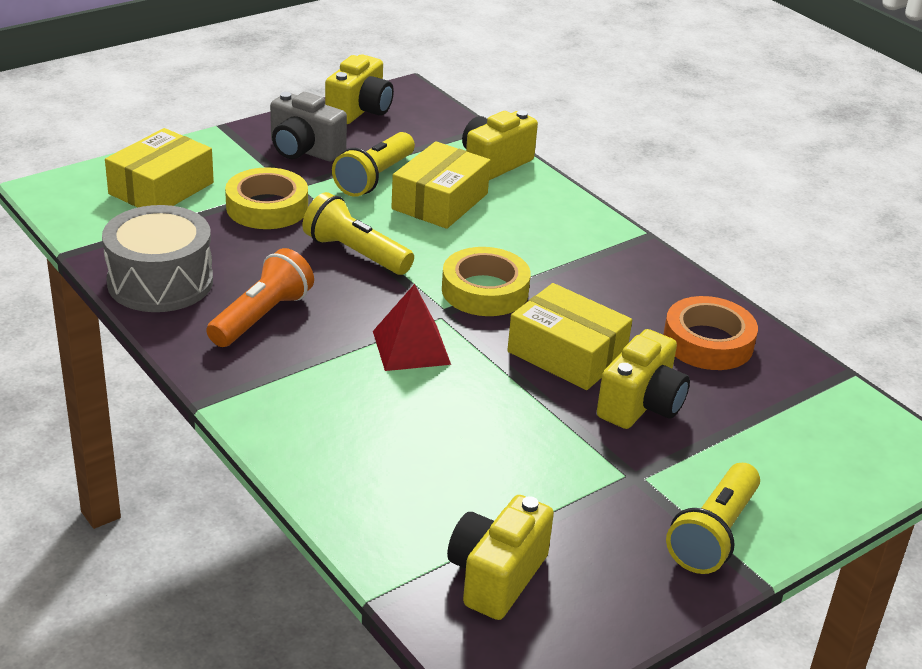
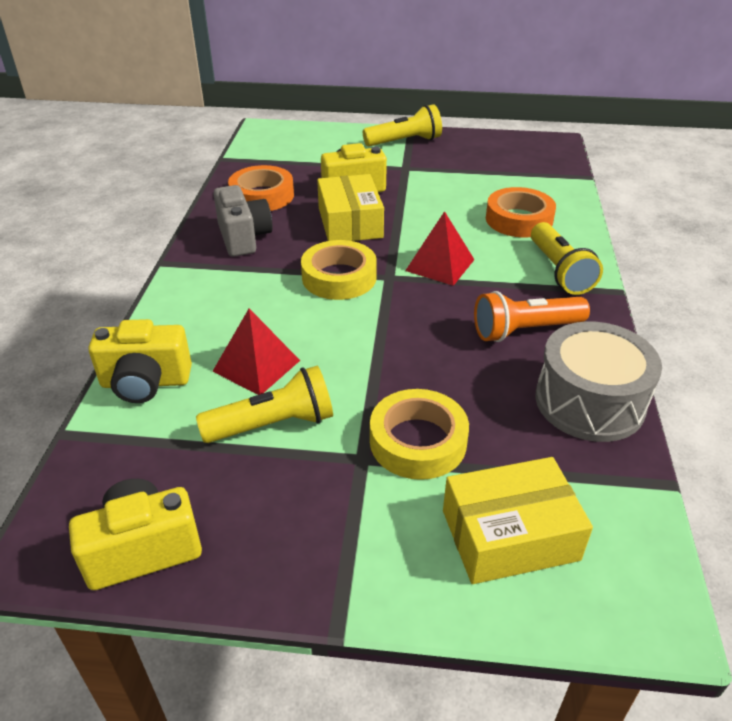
camera: 135 degrees left, 5 degrees up
grey camera [270,92,347,161] -> grey camera moved to [213,185,273,257]
yellow flashlight [303,192,414,275] -> yellow flashlight moved to [531,222,603,295]
yellow box [391,141,490,229] -> red pyramid [212,309,300,395]
yellow camera [447,495,554,620] -> none
none -> orange tape [486,187,556,237]

